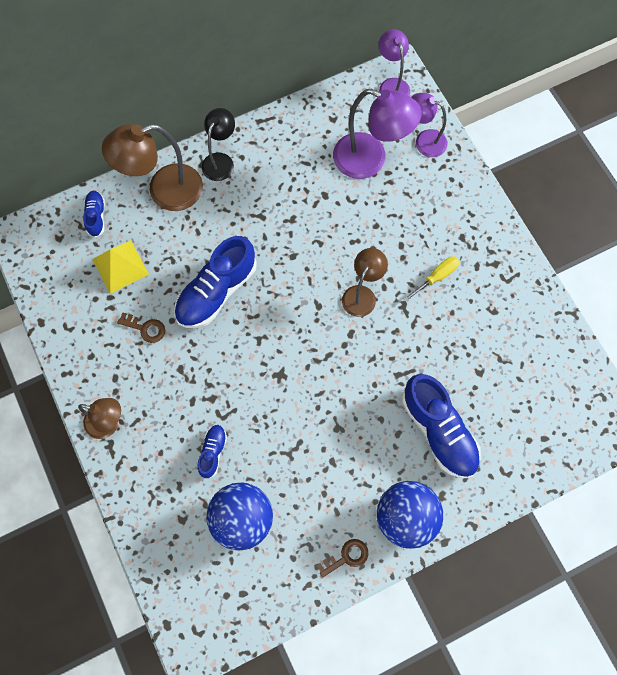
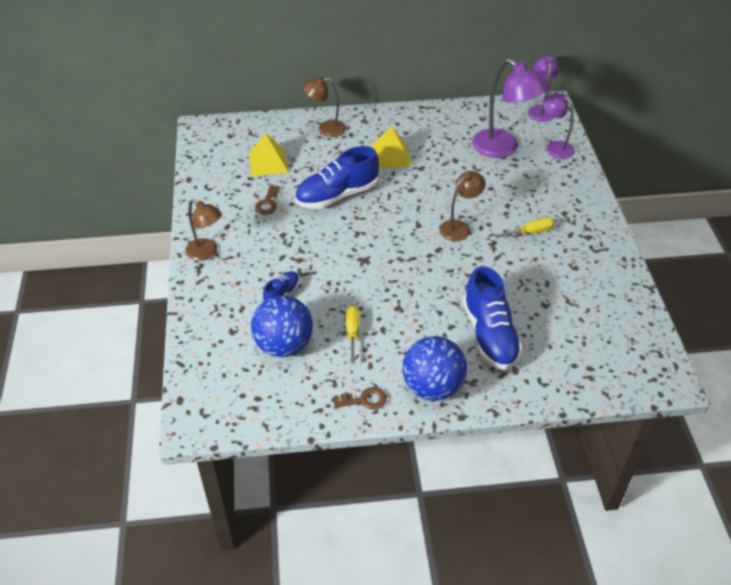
camera: 20 degrees right, 25 degrees down
blue shoe [83,191,105,238] -> none
brown lamp [102,124,203,211] -> brown lamp [303,77,346,137], size x0.61
brown key [117,312,165,343] -> brown key turned 60 degrees clockwise [255,185,280,214]
black lamp [202,108,235,181] -> none
none -> yellow screwdriver [345,306,359,363]
none -> yellow pyramid [370,126,412,169]

